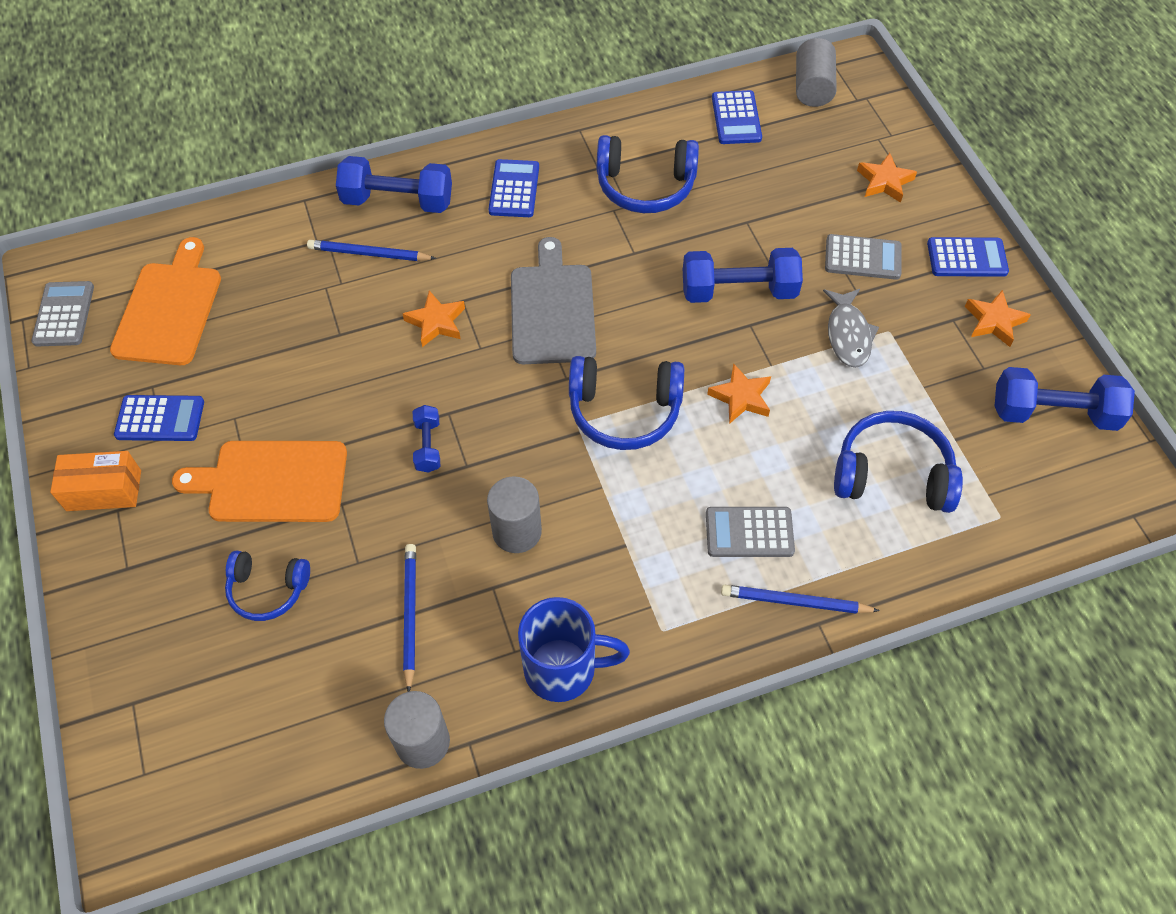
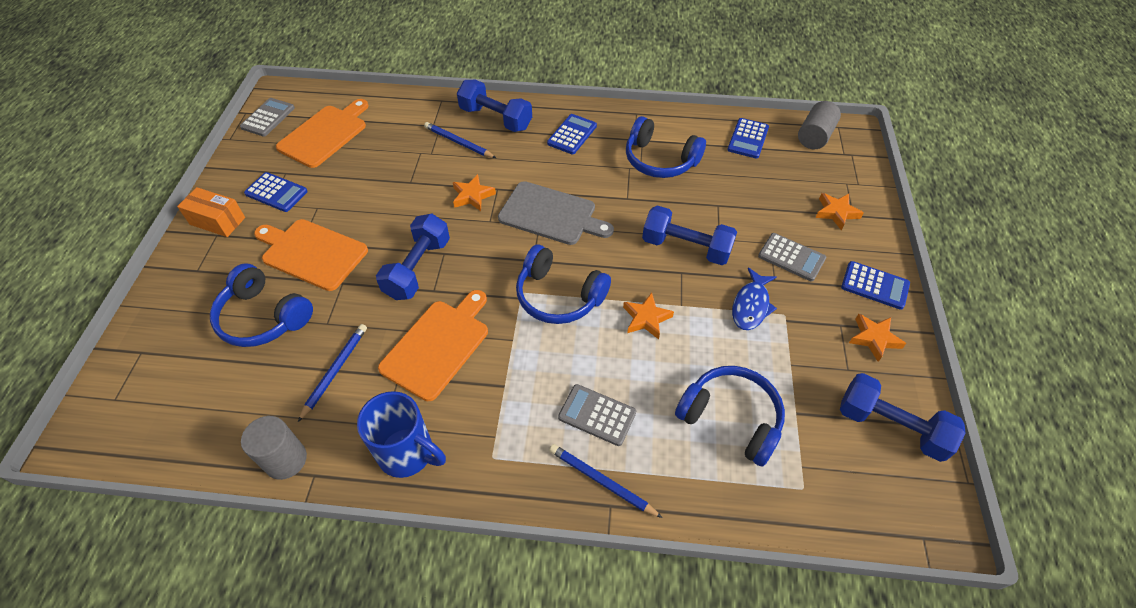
camera: 25 degrees right, 5 degrees down
blue headphones [225,551,310,621] -> blue headphones [210,263,313,347], size x1.57
blue dumbbell [413,405,440,473] -> blue dumbbell [376,214,450,300], size x1.90
grey cylinder [487,476,542,553] -> orange cutting board [378,290,488,401]
grey cutting board [511,237,596,364] -> grey cutting board turned 90 degrees clockwise [498,181,614,245]
grey fish [823,289,879,368] -> blue fish [732,268,777,330]

